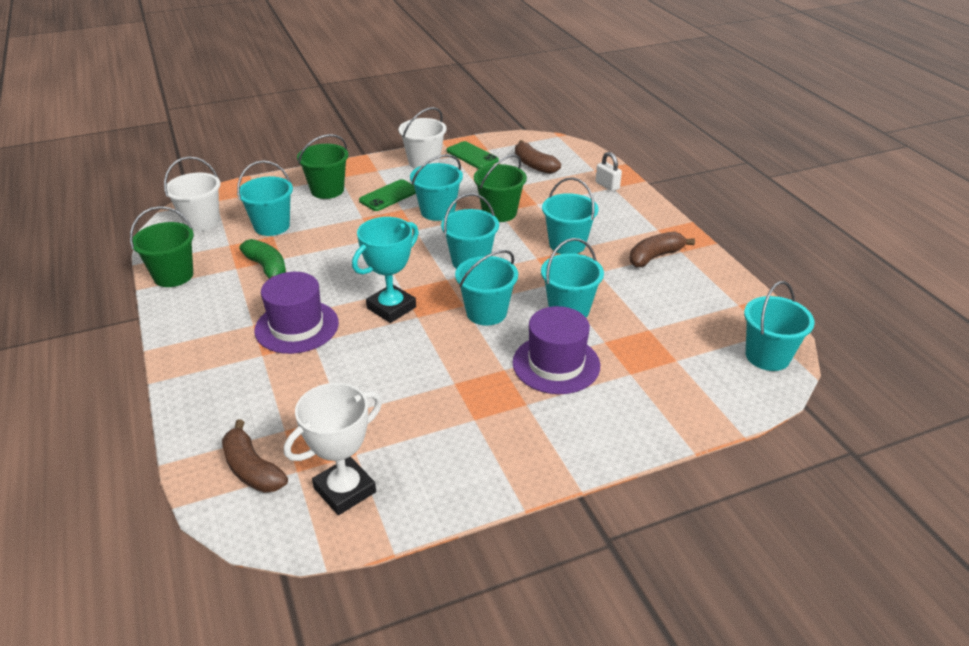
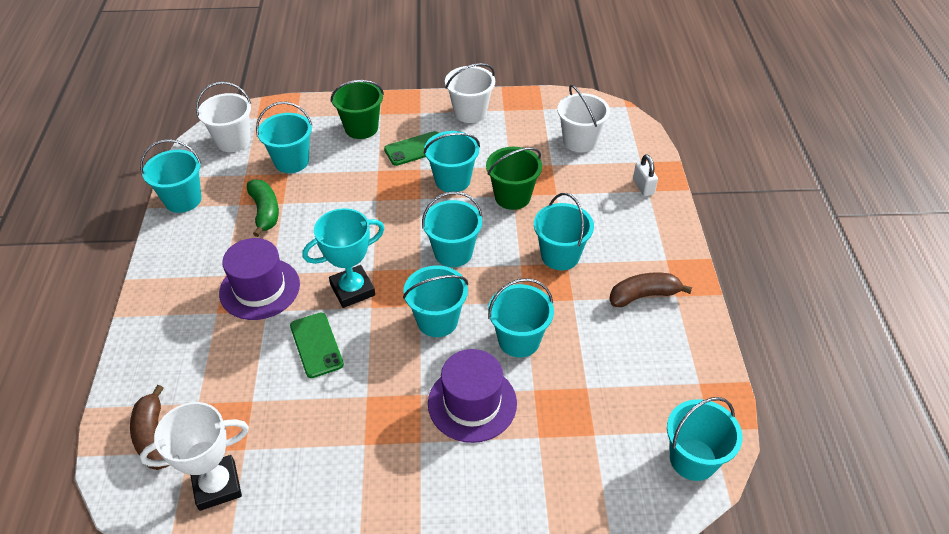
camera: 20 degrees right, 10 degrees up
green bucket [130,206,194,287] -> turquoise bucket [140,139,202,213]
green phone [446,141,499,169] -> green phone moved to [290,313,344,378]
brown banana [515,140,561,174] -> white bucket [557,85,610,152]

